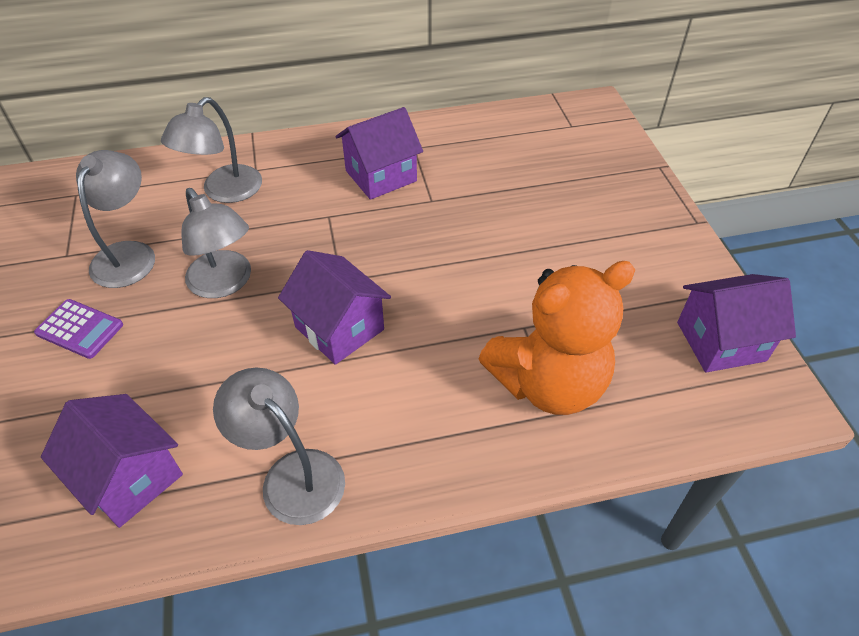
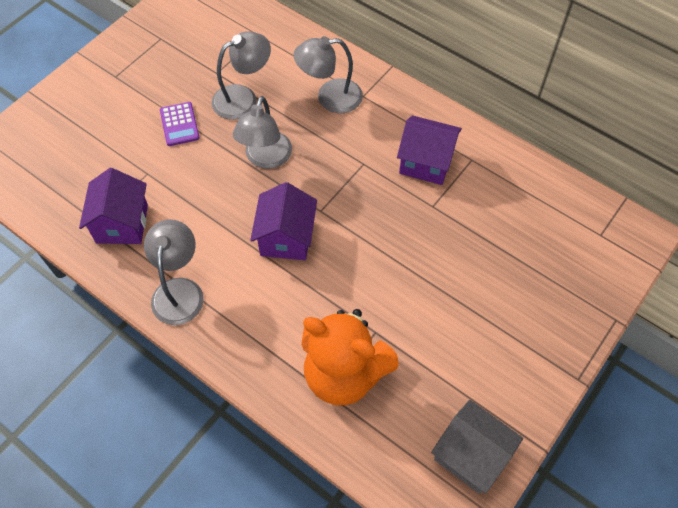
camera: 50 degrees right, 10 degrees up
purple house [677,274,796,372] -> grey house [431,400,523,494]

